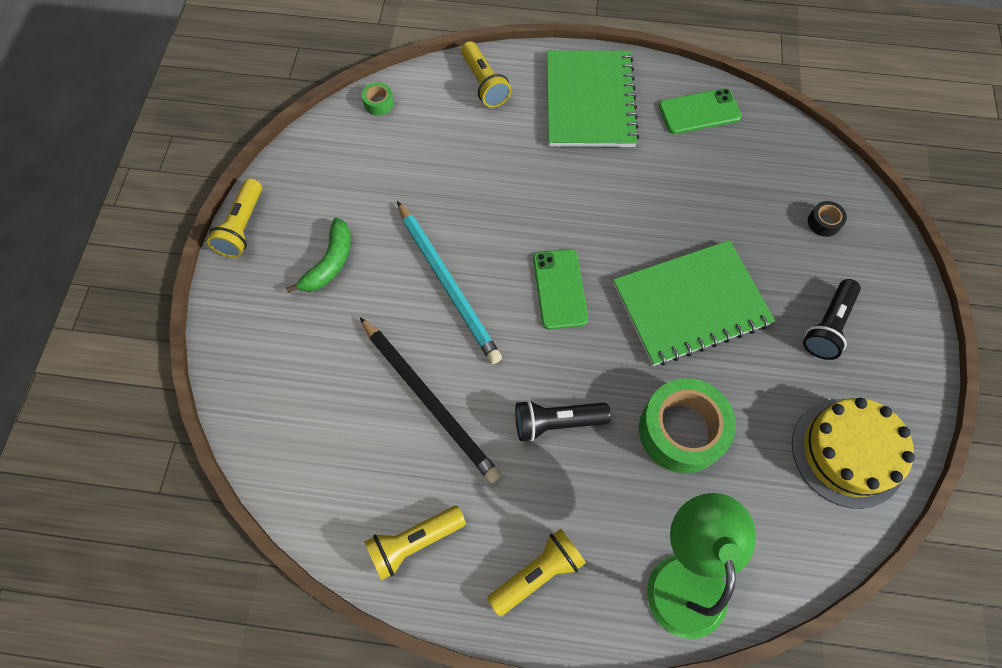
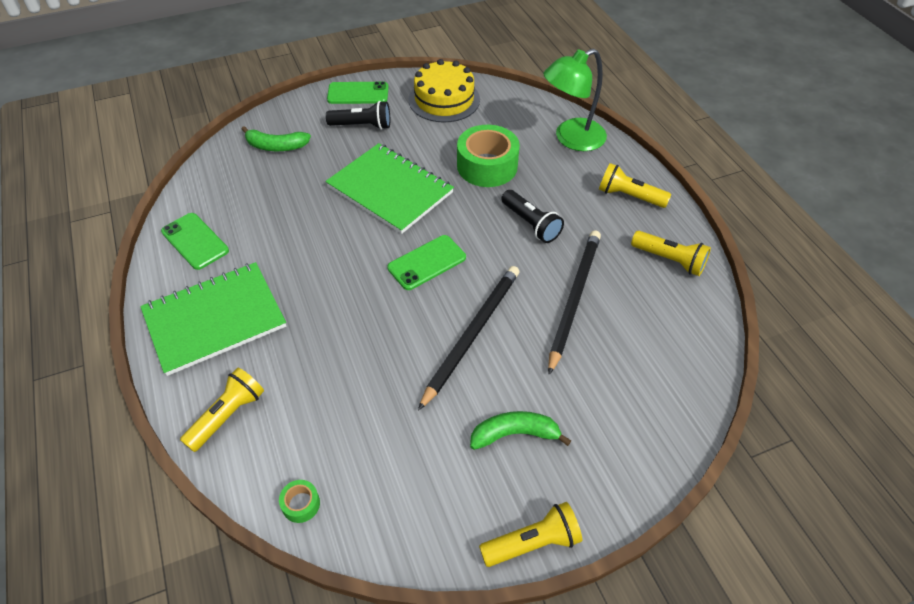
camera: 120 degrees left, 15 degrees down
turquoise pencil [397,201,502,364] -> black pencil [418,266,520,411]
black tape [808,201,847,237] -> green banana [241,126,311,151]
none -> green phone [327,81,388,104]

